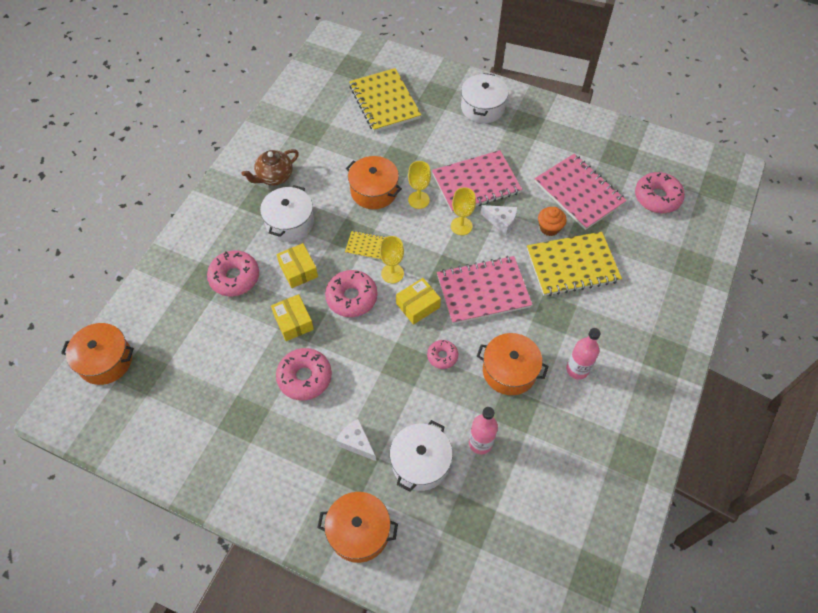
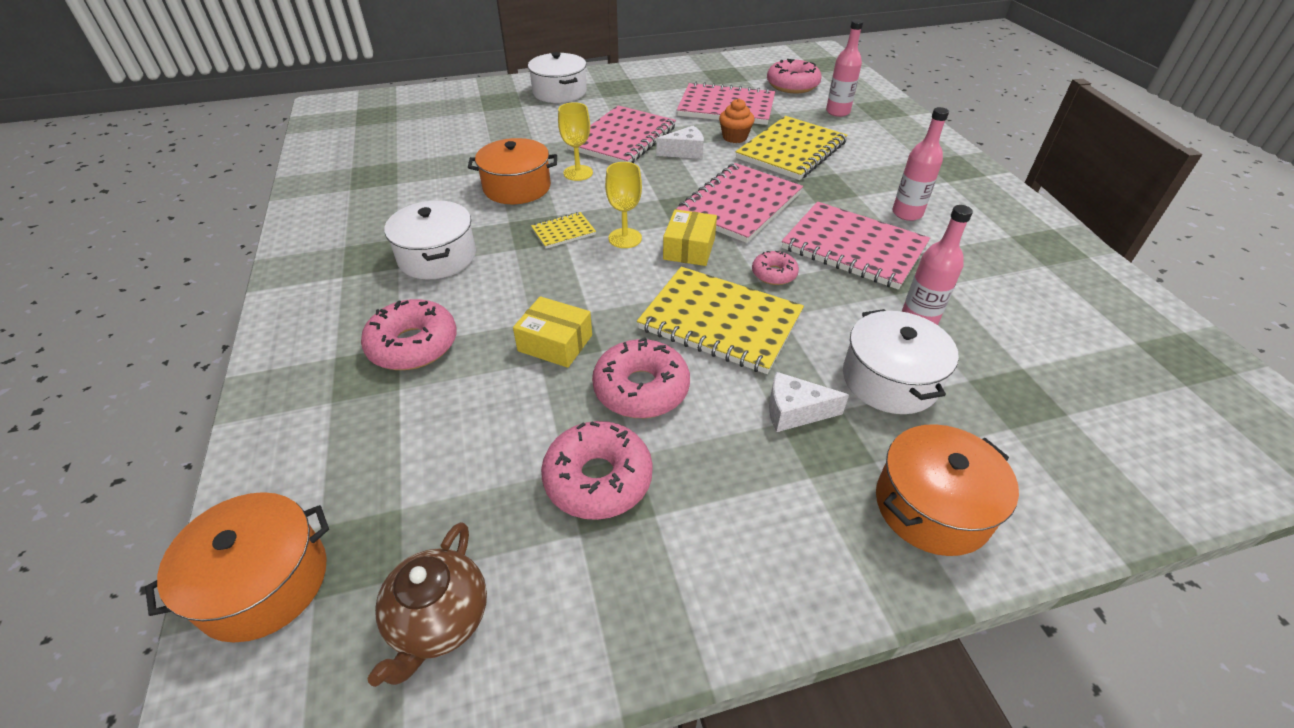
camera: 40 degrees left, 15 degrees down
brown teapot [241,149,299,186] -> brown teapot moved to [367,522,487,687]
yellow box [276,243,318,288] -> none
pink donut [325,270,378,317] -> pink donut moved to [541,421,653,520]
yellow notebook [349,68,421,132] -> yellow notebook moved to [637,267,804,374]
yellow goblet [451,187,476,235] -> none
orange pot [477,333,549,395] -> pink notebook [782,202,930,290]
none -> pink bottle [826,19,863,117]

